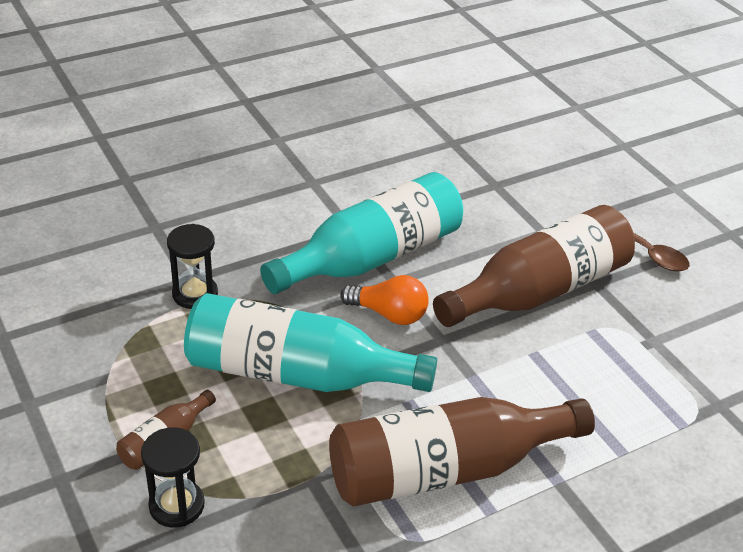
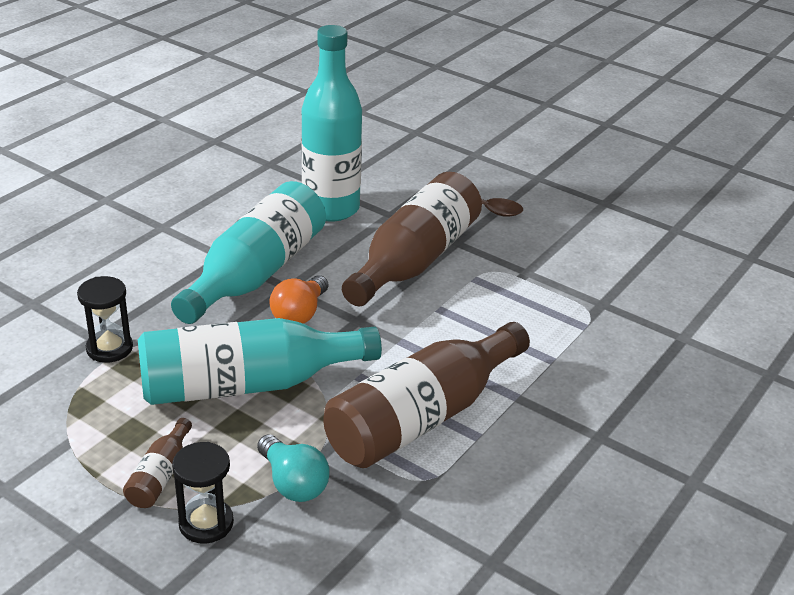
camera: 25 degrees left, 5 degrees down
orange light bulb [340,275,429,325] -> orange light bulb turned 120 degrees clockwise [270,275,328,324]
none -> turquoise light bulb [257,434,330,502]
none -> turquoise bottle [301,25,362,222]

